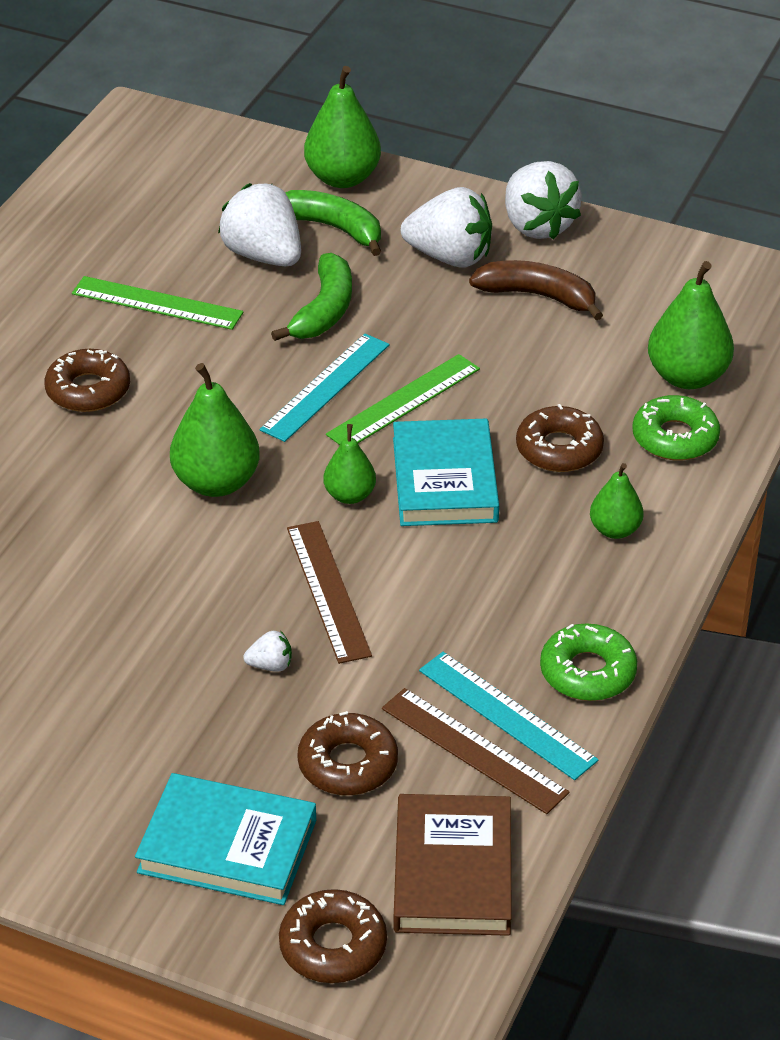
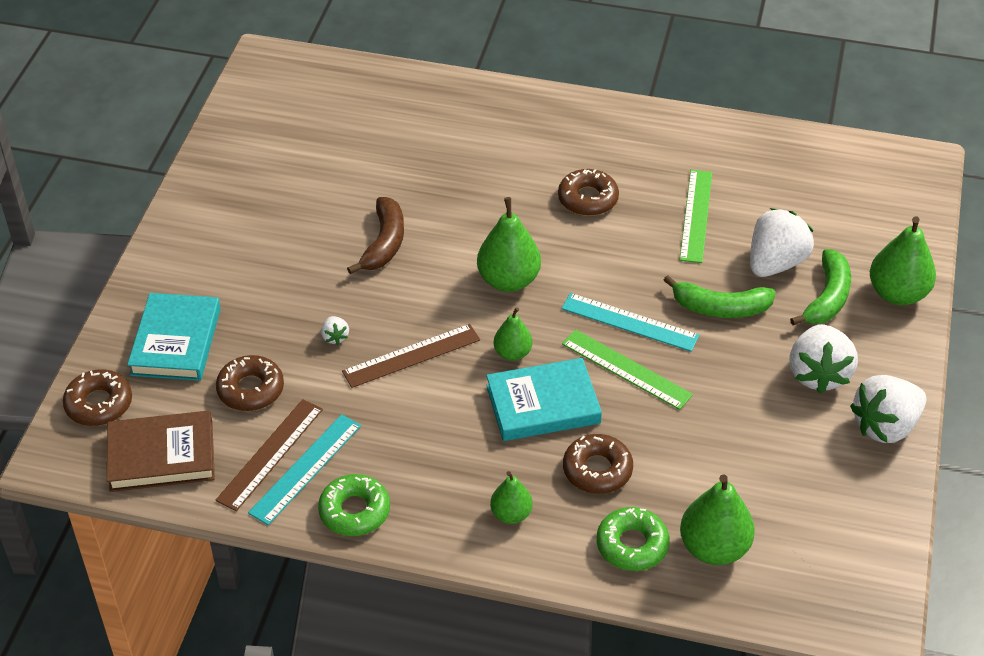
camera: 80 degrees right, 5 degrees up
brown banana [469,260,603,320] -> brown banana moved to [347,197,404,274]

